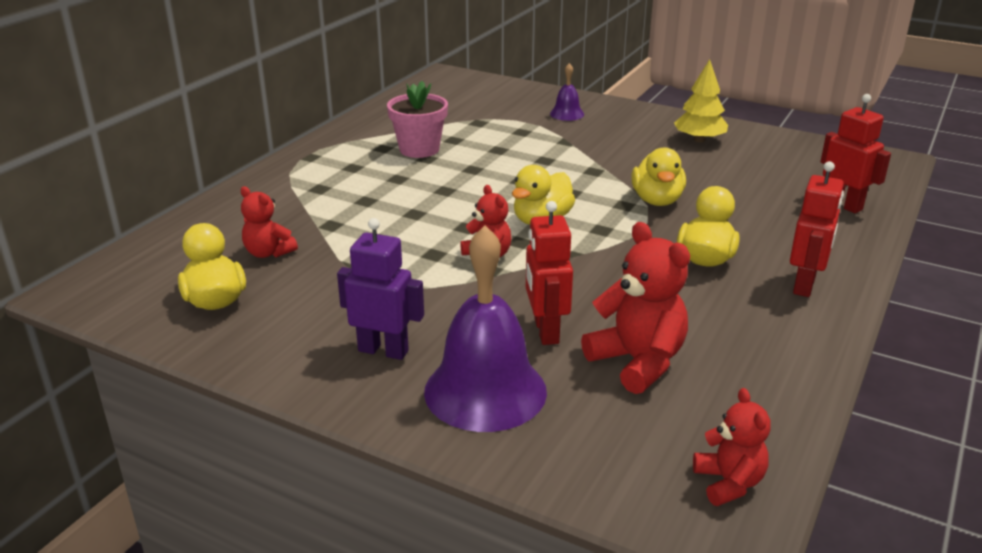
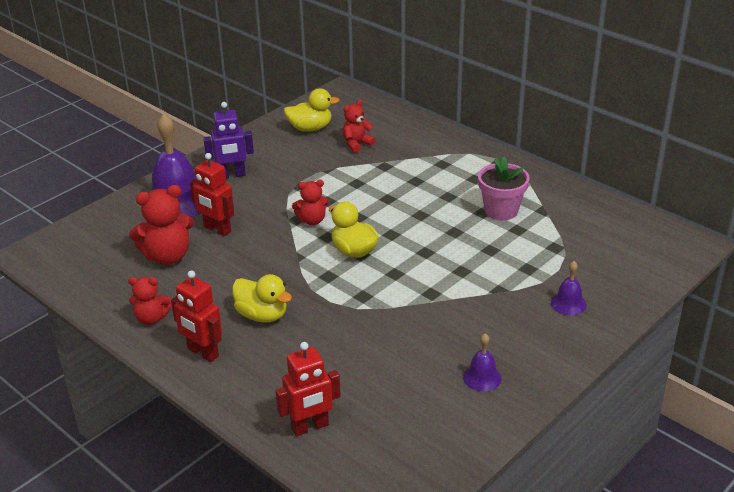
camera: 105 degrees right, 5 degrees up
purple robot [337,218,424,360] -> purple robot turned 45 degrees clockwise [203,102,254,179]
red robot [526,201,573,345] -> red robot turned 150 degrees counterclockwise [190,153,234,236]
yellow duck [631,147,686,206] -> none
yellow tree [674,59,728,142] -> purple bell [463,333,502,391]
red teddy bear [693,388,771,506] -> red teddy bear moved to [128,277,172,325]

